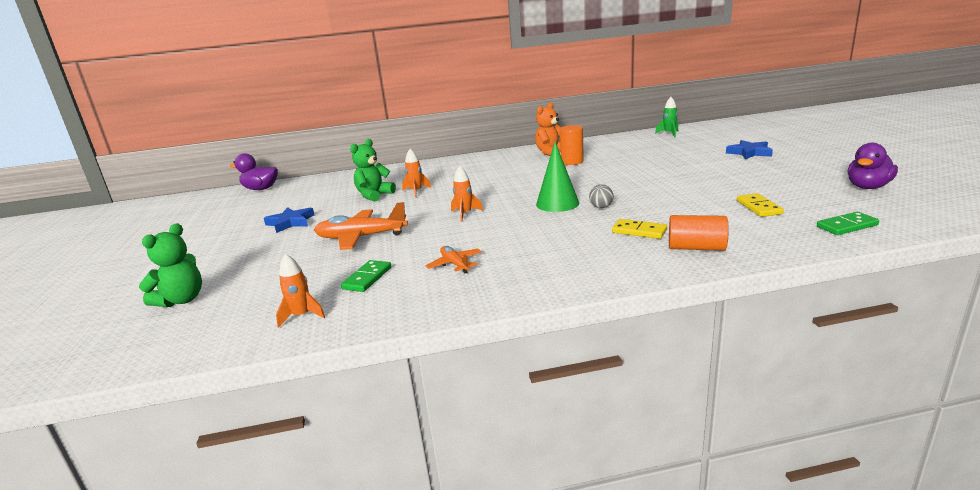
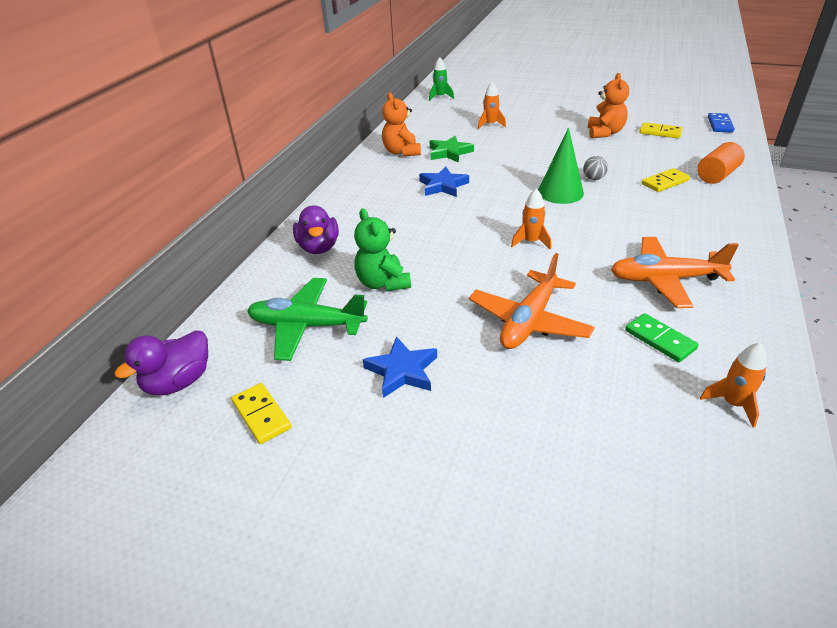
camera: 60 degrees left, 15 degrees up
green teddy bear [139,223,202,307] -> none
orange rocket [402,149,431,197] -> orange rocket moved to [478,82,506,129]
orange plane [425,246,482,273] -> orange plane [611,237,738,308], size x1.85
orange cylinder [560,125,584,165] -> green star [430,136,474,163]
blue star [726,140,773,159] -> blue star moved to [419,167,469,197]
green domino [817,212,879,235] -> blue domino [708,113,735,133]
purple duck [848,143,898,189] -> purple duck moved to [293,205,339,254]
none -> yellow domino [232,383,292,444]
none -> green plane [247,278,368,361]
none -> orange teddy bear [588,73,629,138]

